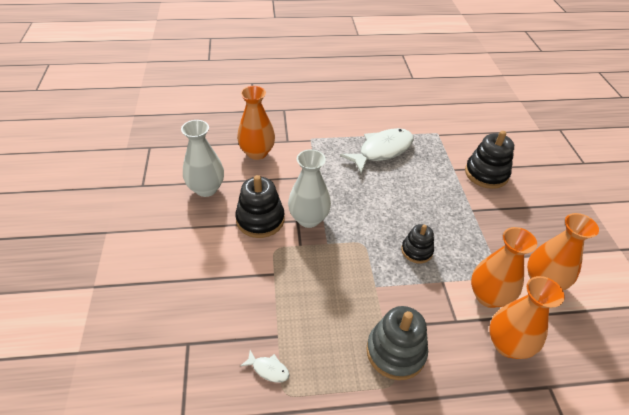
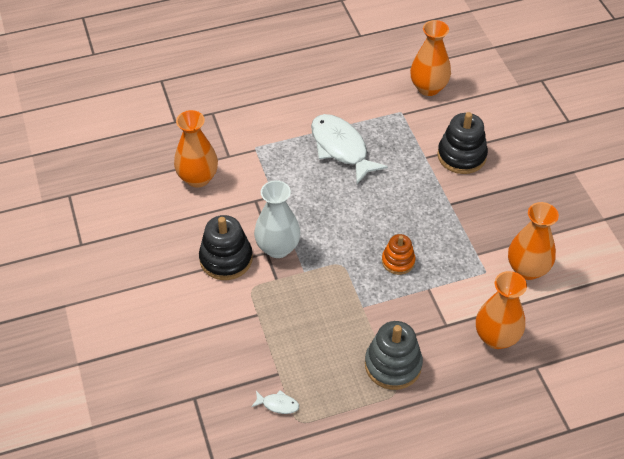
camera: 10 degrees left, 5 degrees up
white vase [181,120,224,197] -> none
white fish [340,128,414,174] -> white fish turned 75 degrees counterclockwise [311,114,388,184]
black stacking toy [401,224,434,263] -> orange stacking toy [382,234,416,275]
orange vase [471,227,537,308] -> orange vase moved to [410,20,451,96]

